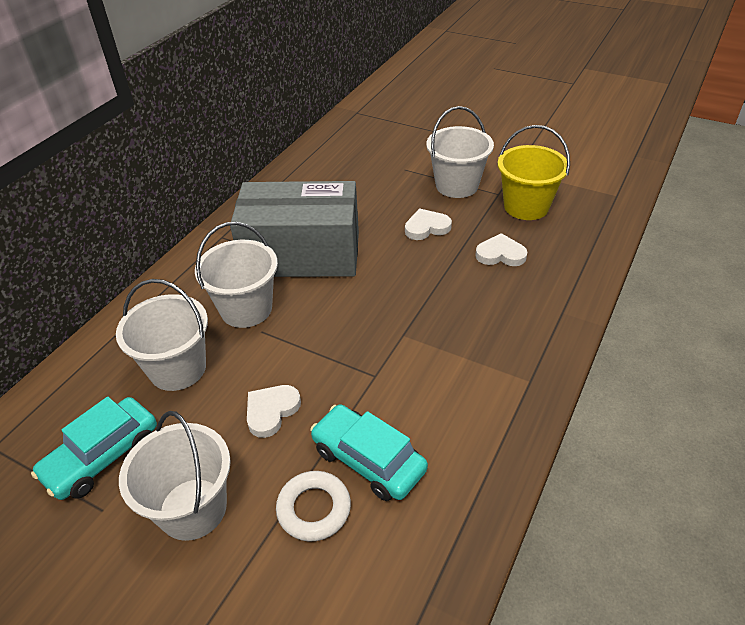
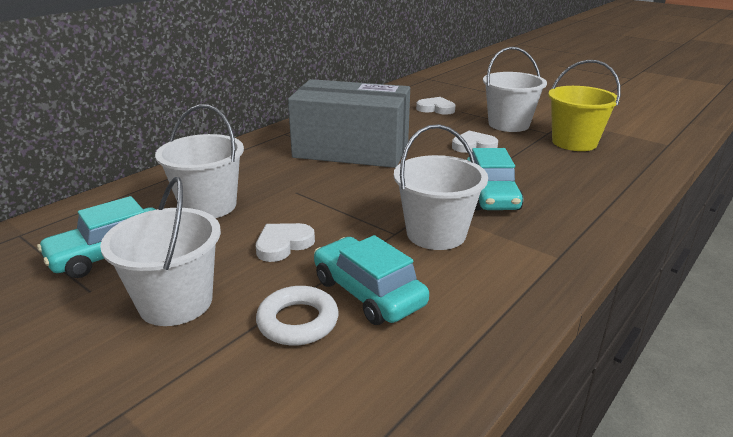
camera: 10 degrees right, 15 degrees down
white bucket [195,222,278,328] -> white bucket moved to [394,124,488,250]
white heart [475,233,527,266] -> white heart moved to [416,97,455,115]
none -> turquoise car [467,148,524,210]

